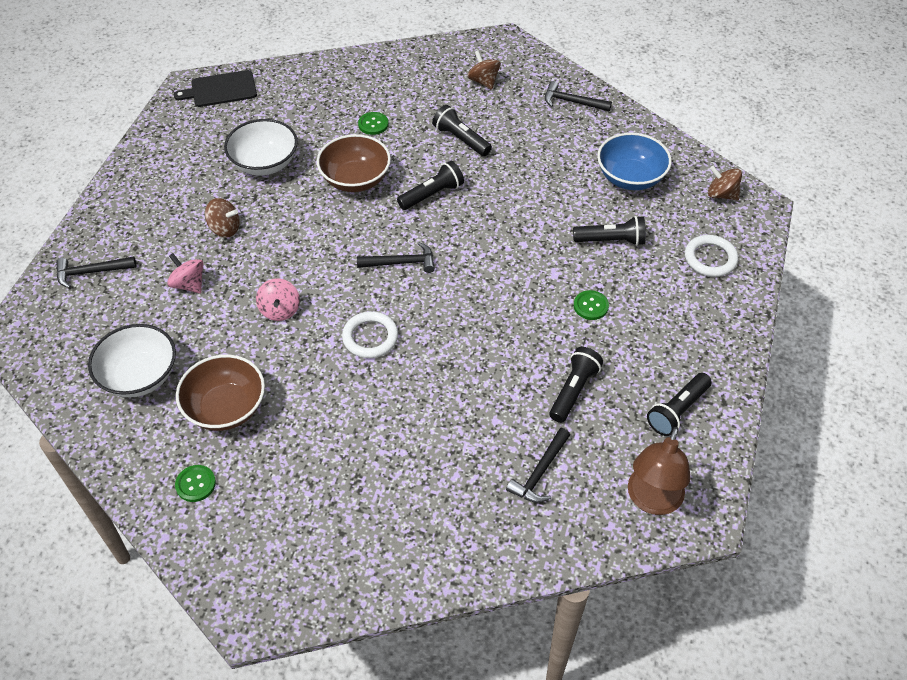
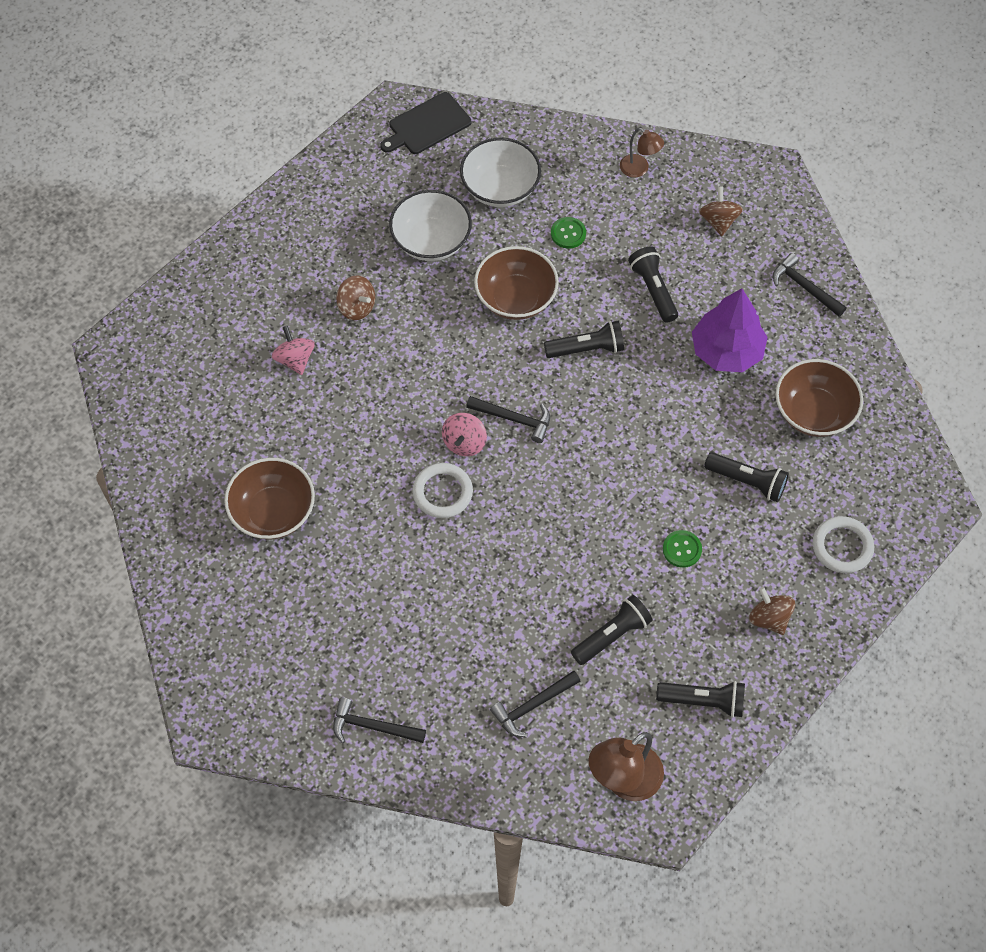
camera: 25 degrees right, 10 degrees up
black hammer [56,257,136,288] -> black hammer moved to [333,697,426,743]
white bowl [88,324,176,397] -> white bowl moved to [460,137,541,207]
black cutting board [174,70,257,107] -> black cutting board turned 45 degrees counterclockwise [380,92,471,154]
green button [175,465,216,502] -> none
pink spinning top [256,278,300,321] -> pink spinning top moved to [442,413,487,456]
blue bowl [597,133,672,190] -> brown bowl [776,359,863,437]
black flashlight [647,373,712,436] -> black flashlight turned 150 degrees counterclockwise [656,681,745,718]
brown spinning top [708,166,742,201] -> brown spinning top moved to [749,587,795,635]
none -> brown lamp [620,128,664,177]
none -> purple tree [692,288,768,372]

